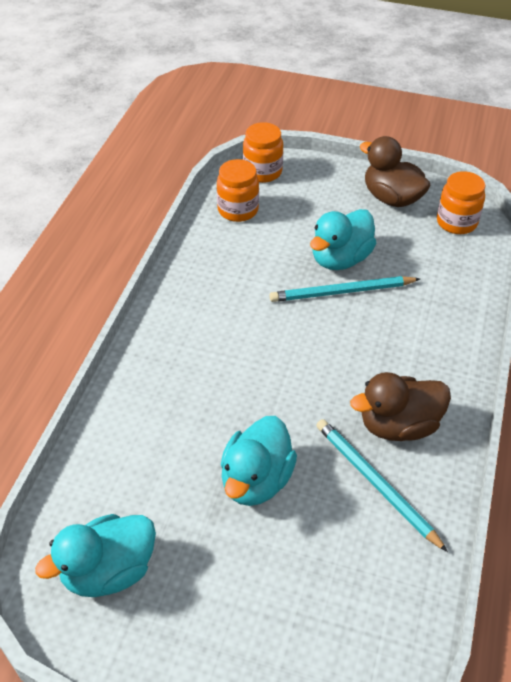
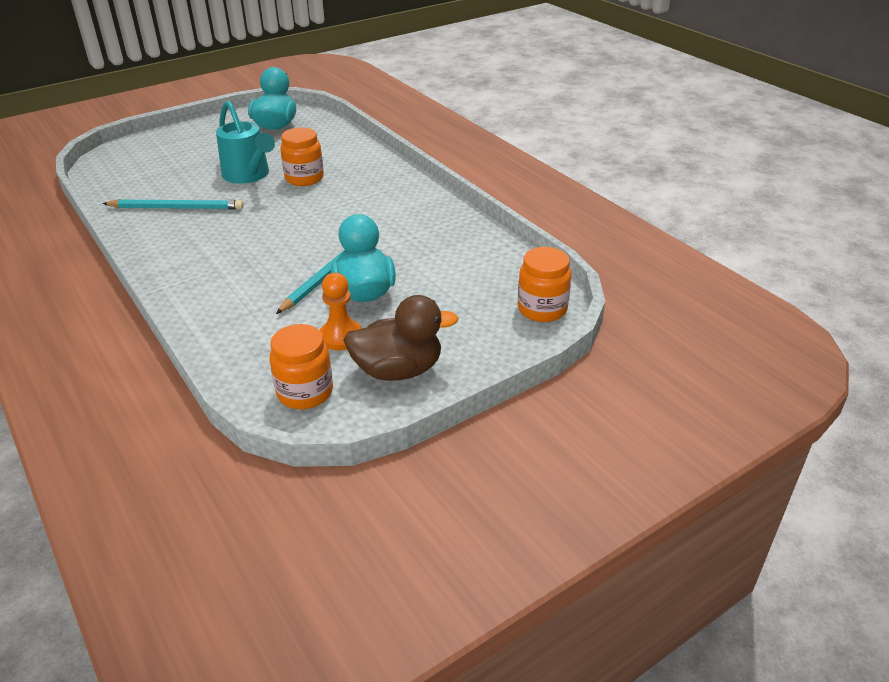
camera: 130 degrees right, 10 degrees down
orange jar [217,159,259,222] -> orange jar moved to [280,127,324,186]
turquoise duck [221,416,297,506] -> turquoise watering can [216,100,275,184]
brown duck [350,372,451,441] -> none
none -> orange pawn [320,273,362,351]

